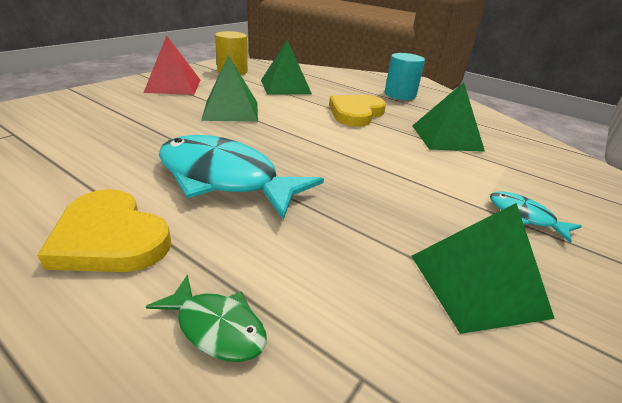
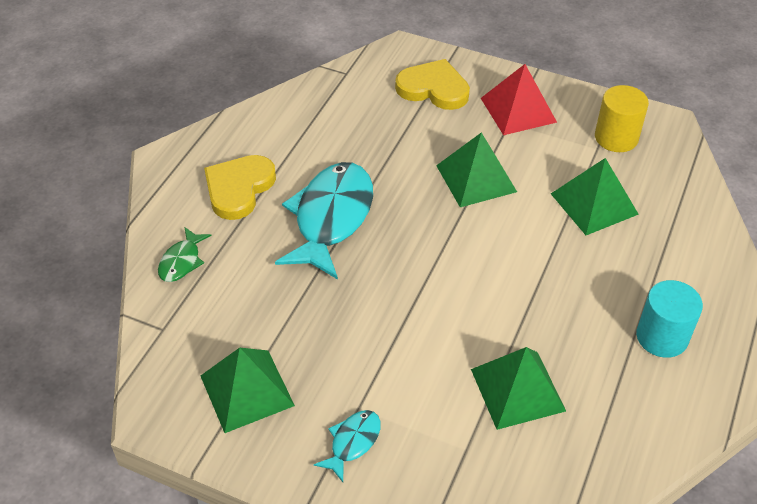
camera: 80 degrees right, 15 degrees up
yellow heart [329,95,386,127] -> yellow heart moved to [395,59,470,110]

